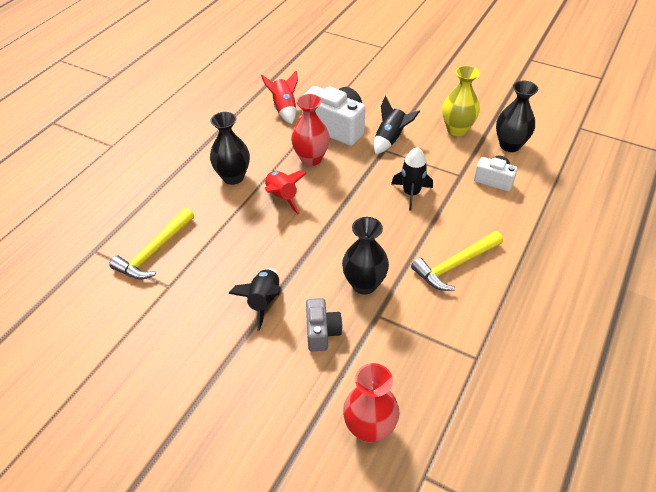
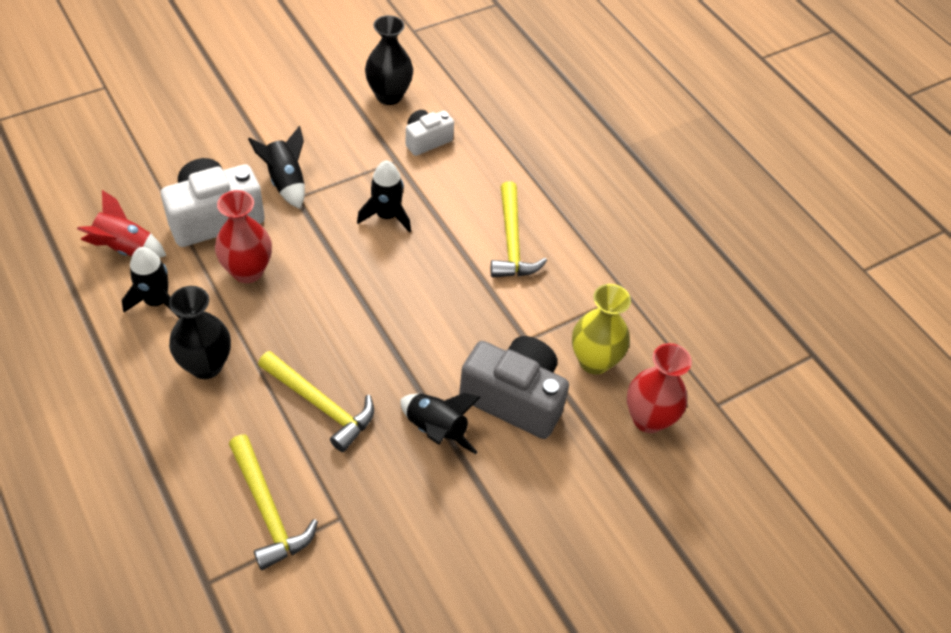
camera: 65 degrees left, 5 degrees up
red rocket [265,170,307,214] -> none
grey camera [306,298,342,351] -> grey camera [459,336,569,439], size x1.78
black vase [342,217,389,295] -> none
yellow vase [442,66,480,136] -> yellow vase moved to [572,284,631,374]
none -> black rocket [122,247,181,319]
none -> yellow hammer [258,351,374,452]

